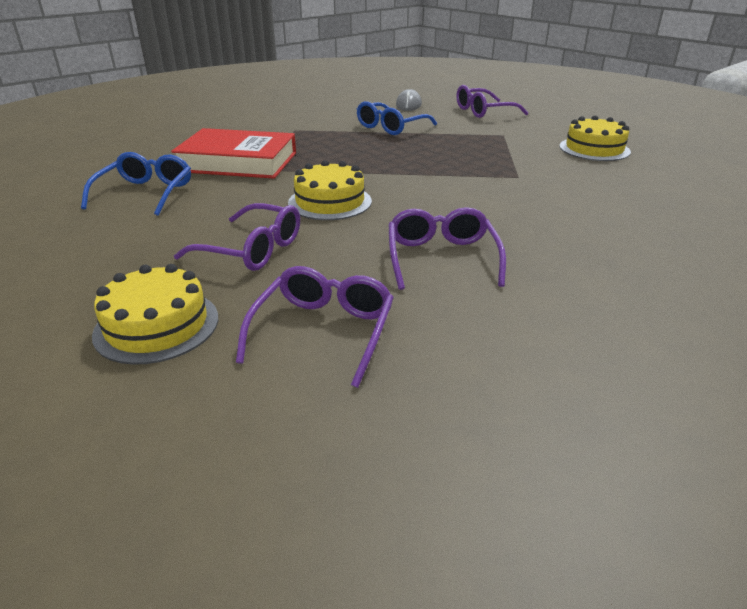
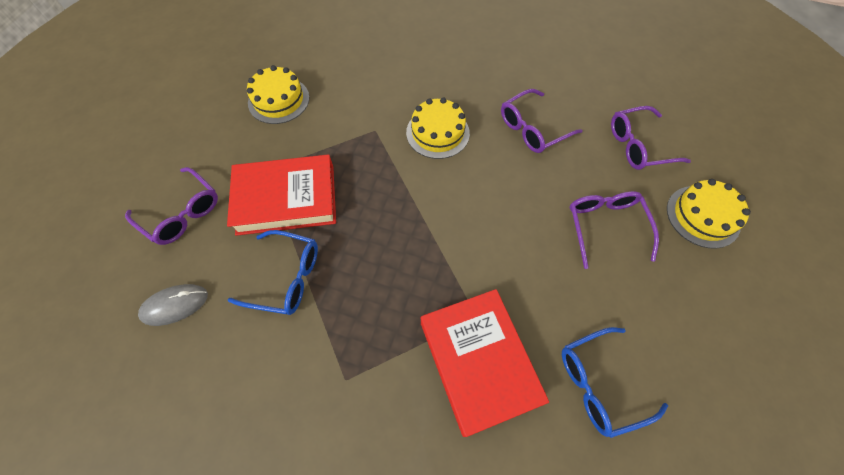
camera: 120 degrees left, 30 degrees up
yellow cake [288,160,372,220] -> yellow cake moved to [406,97,470,159]
none -> red book [227,155,336,236]

